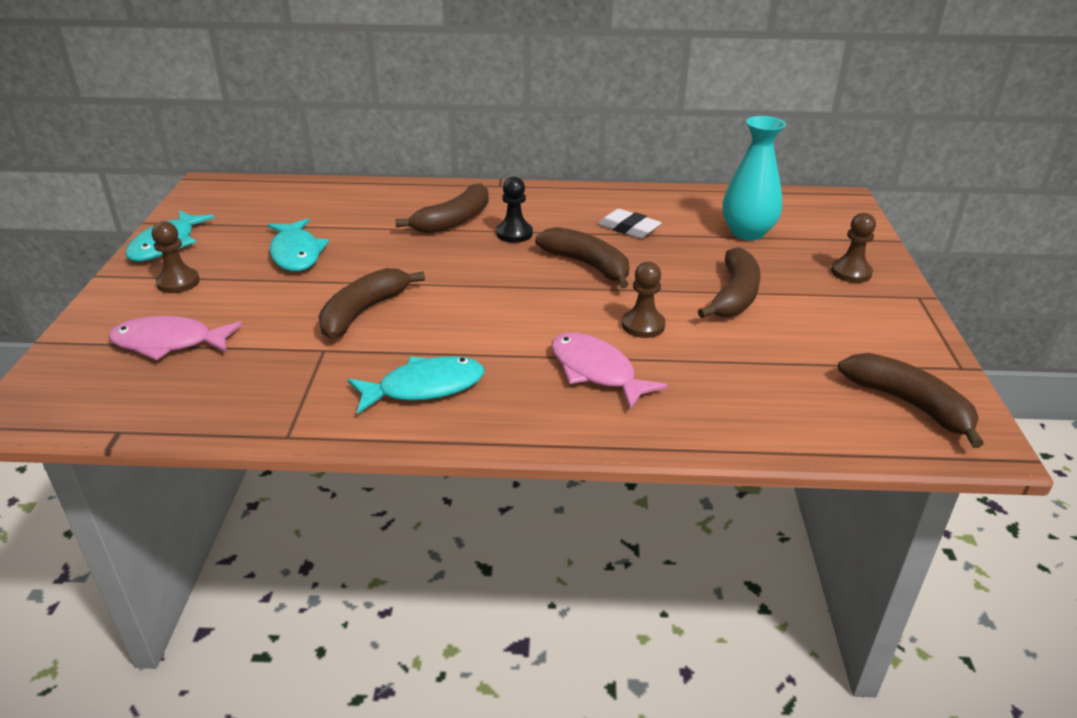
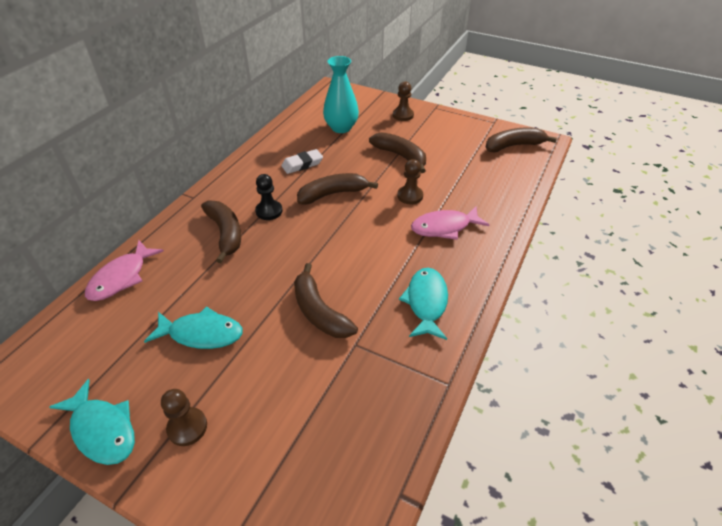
camera: 65 degrees left, 10 degrees up
pink fish [108,316,242,361] -> pink fish moved to [85,240,164,301]

